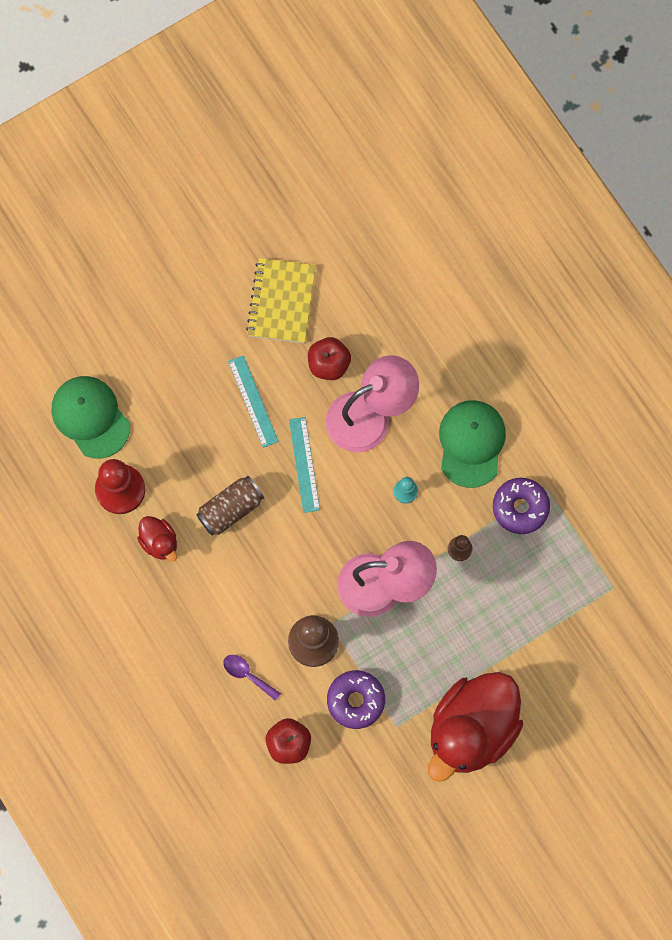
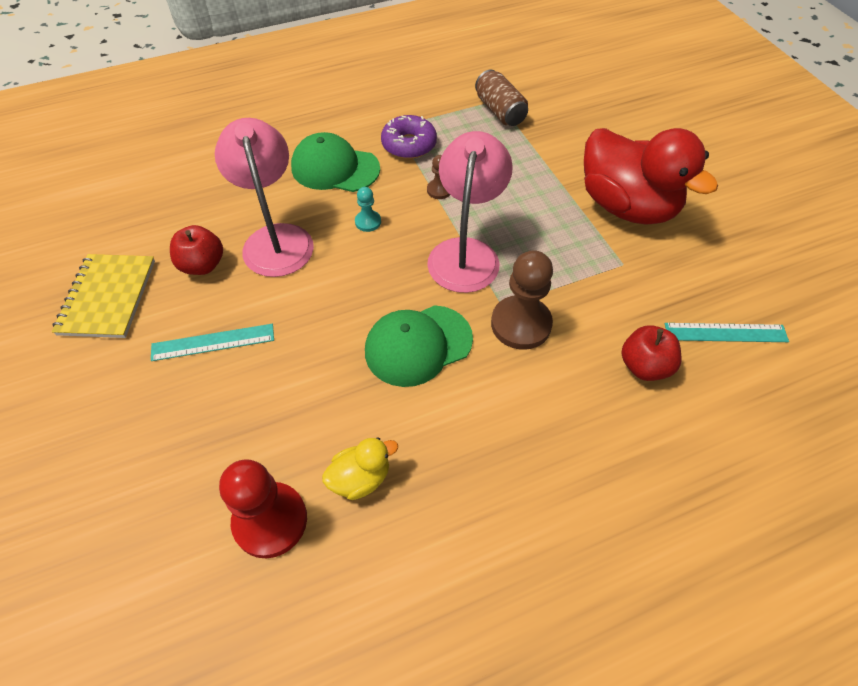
camera: 80 degrees left, 20 degrees down
green cap [51,376,130,459] -> green cap moved to [365,305,473,387]
red duck [137,516,177,562] -> yellow duck [322,437,398,500]
brown can [196,476,264,536] -> brown can moved to [475,69,528,126]
purple spoon [223,655,281,701] -> none
yellow notebook [246,258,316,343] -> yellow notebook turned 75 degrees clockwise [52,254,155,338]
turquoise ruler [289,417,320,513] -> turquoise ruler moved to [665,323,789,342]
purple donut [327,670,385,729] -> none

